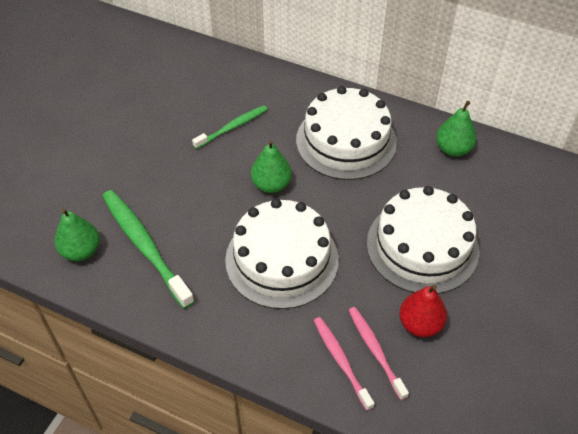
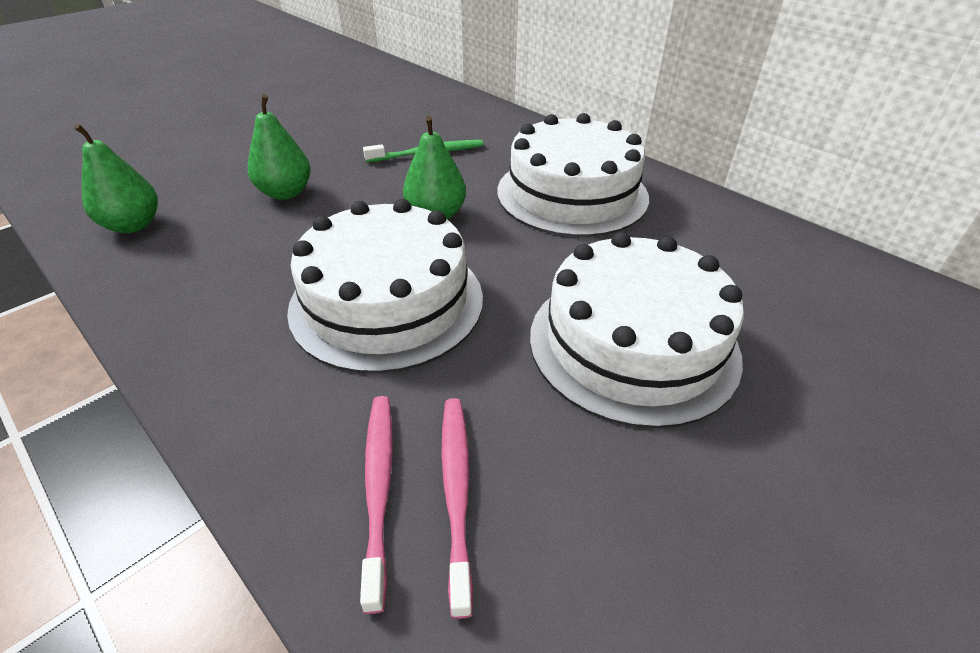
camera: 20 degrees right, 10 degrees down
green toothbrush [102,190,195,309] -> none
red pear [399,285,447,337] -> none
green pear [436,101,477,157] -> green pear moved to [248,94,311,200]

